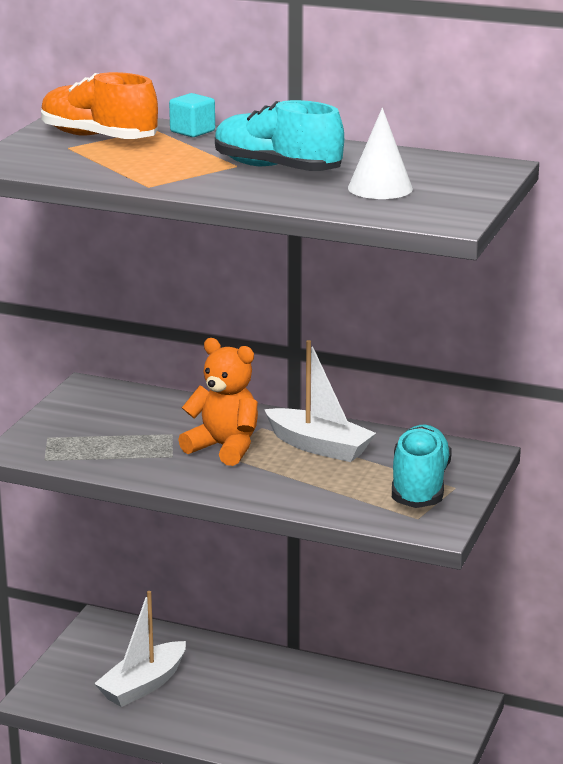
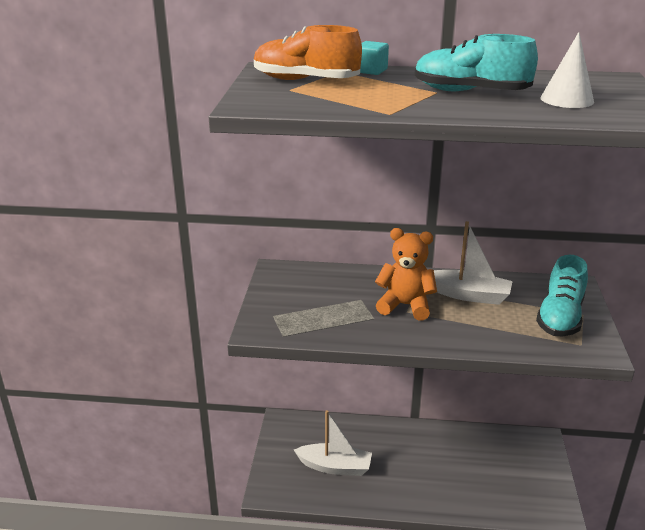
camera: 15 degrees left, 5 degrees up
white boat [94,591,186,707] -> white boat turned 105 degrees counterclockwise [294,410,372,476]
turquoise shoe [392,425,452,508] -> turquoise shoe turned 150 degrees counterclockwise [536,255,588,336]

